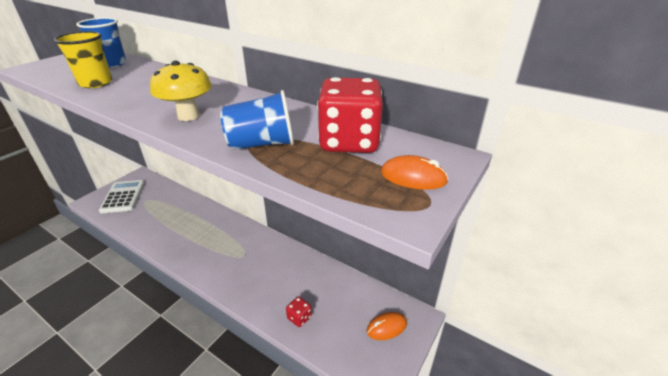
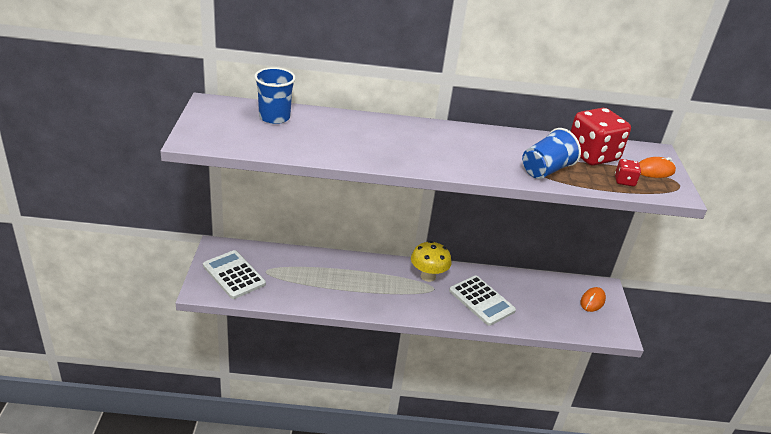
camera: 35 degrees left, 0 degrees up
yellow cup [54,31,112,88] -> none
yellow mushroom [150,61,212,121] -> yellow mushroom moved to [411,241,451,282]
red dice [286,297,312,327] -> red dice moved to [615,159,641,186]
none -> white calculator [449,275,516,326]

